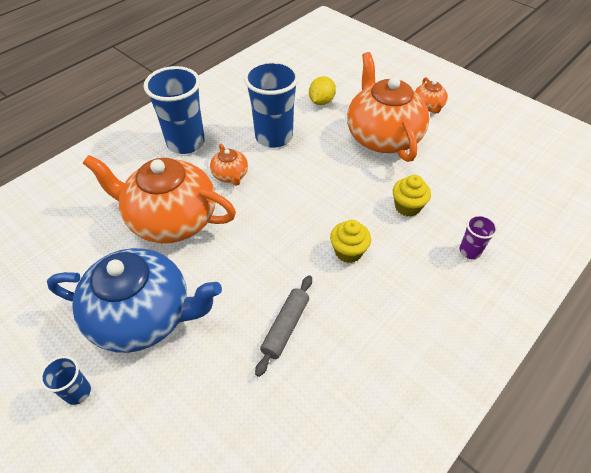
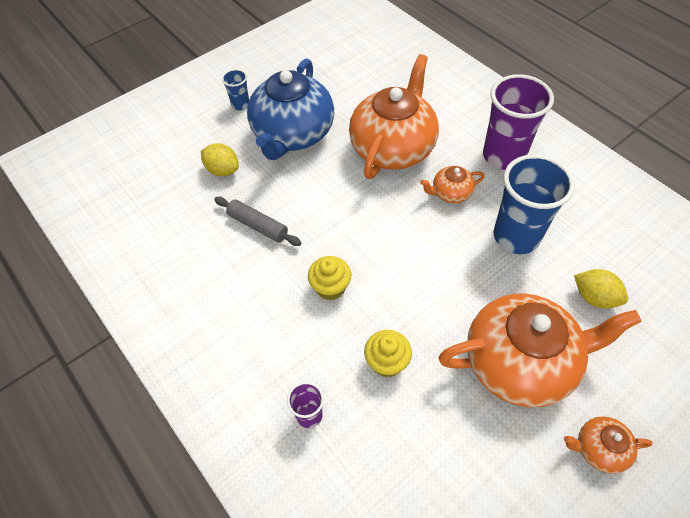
camera: 100 degrees right, 5 degrees up
blue cup [144,66,205,154] -> purple cup [483,74,554,170]
none -> yellow lemon [201,143,239,176]

